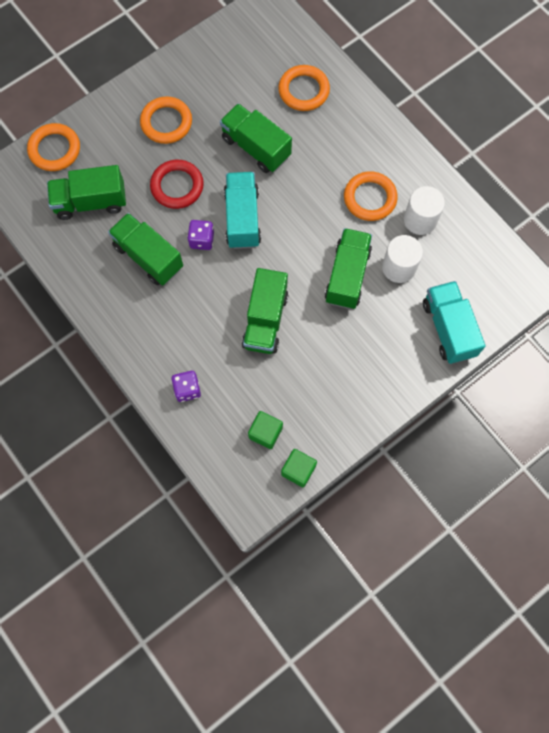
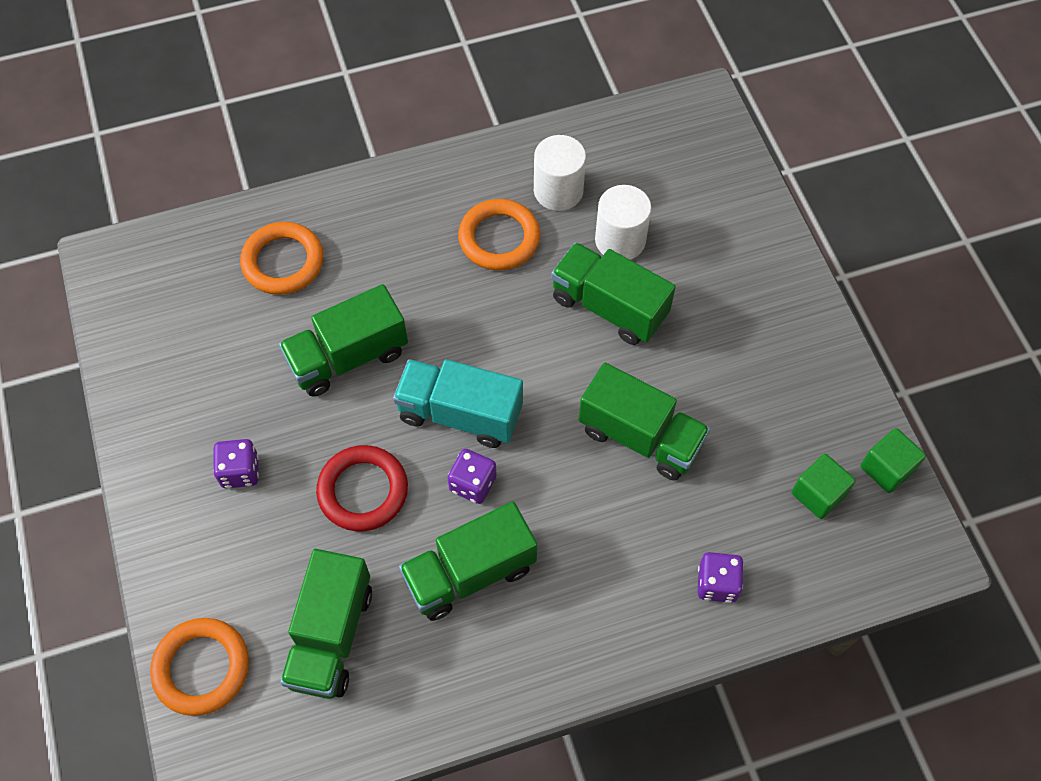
camera: 70 degrees left, 10 degrees down
orange ring [140,96,192,144] -> purple dice [213,439,259,488]
turquoise truck [423,281,486,364] -> none

